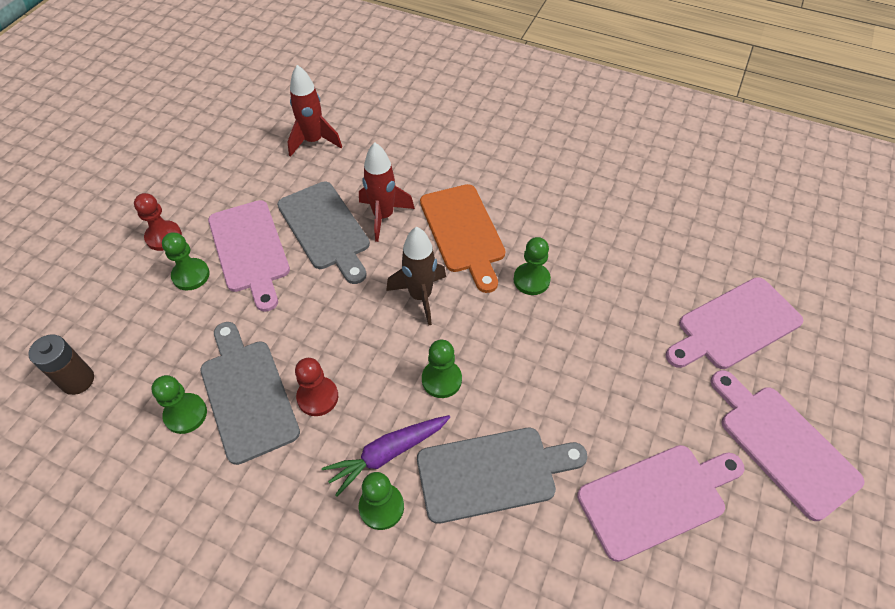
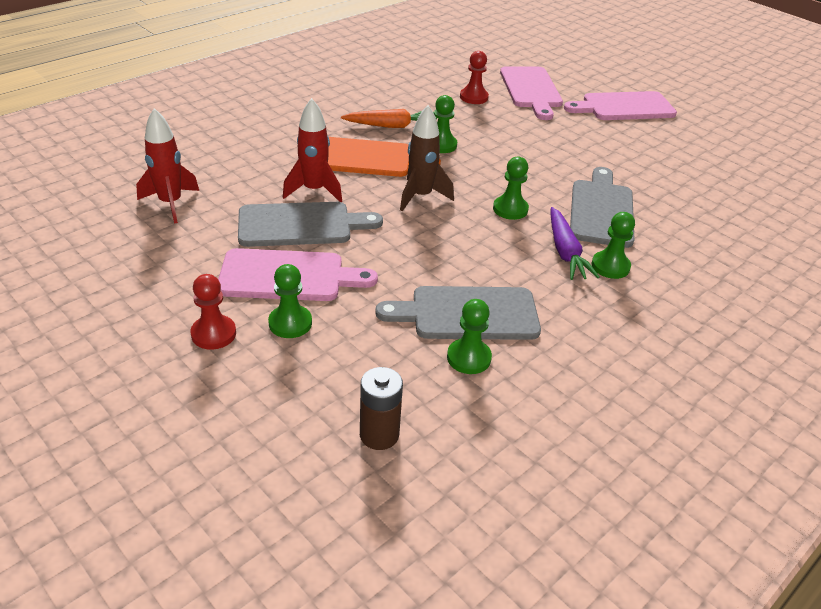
camera: 70 degrees left, 15 degrees down
red pawn [295,358,338,416] -> red pawn moved to [460,51,489,104]
pink cutting board [577,445,744,562] -> none
none -> orange carrot [341,109,437,128]

